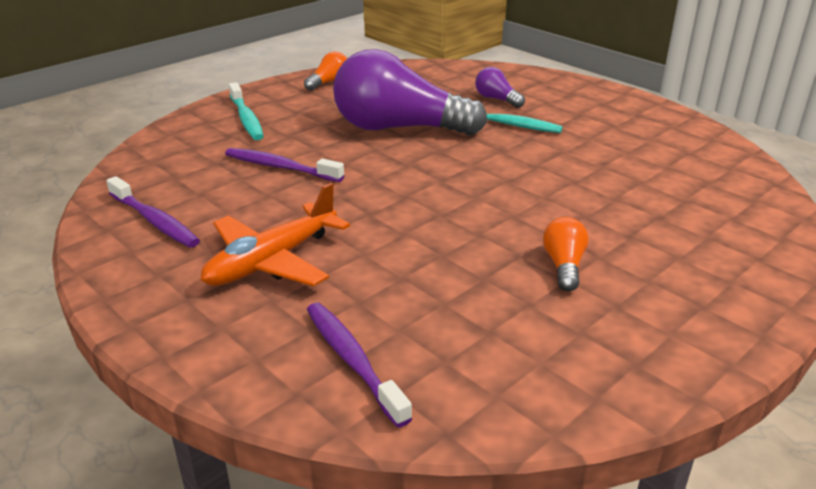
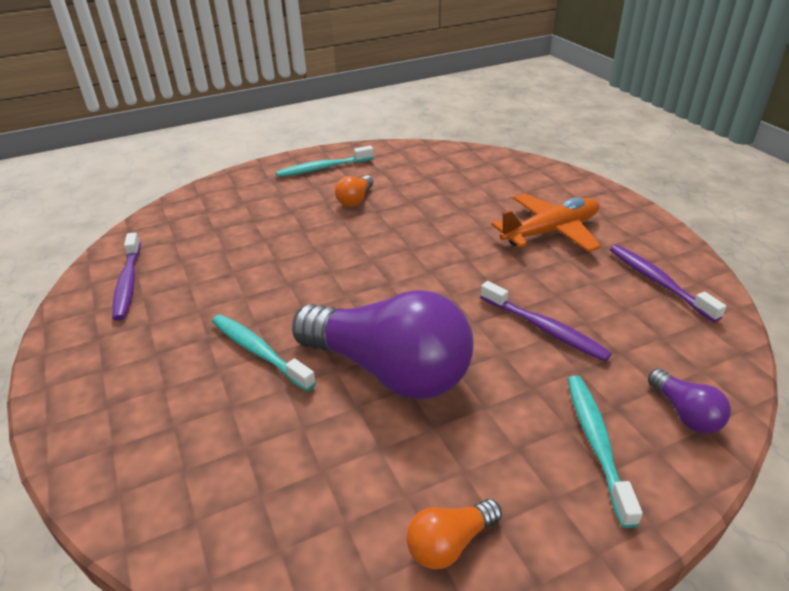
camera: 160 degrees left, 5 degrees up
purple toothbrush [307,303,413,427] -> purple toothbrush moved to [112,232,141,321]
purple light bulb [475,67,525,108] -> purple light bulb moved to [648,368,731,433]
none -> turquoise toothbrush [276,145,374,177]

